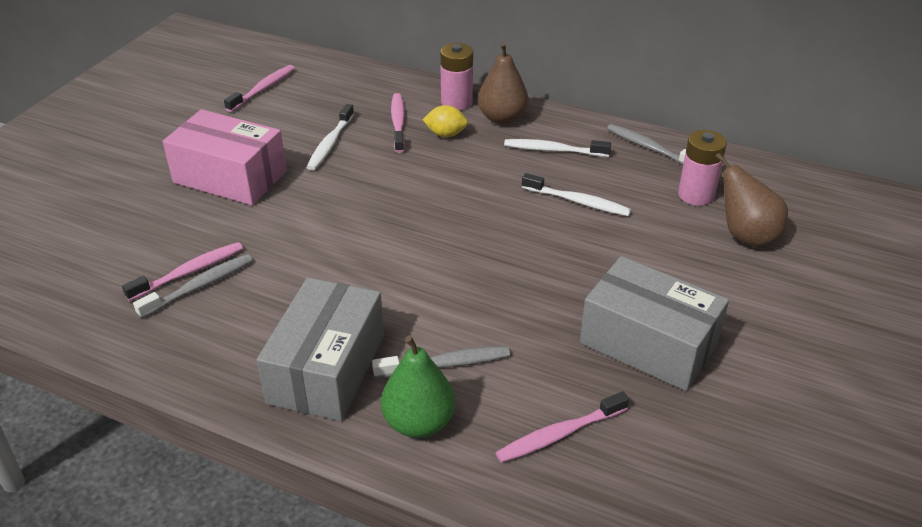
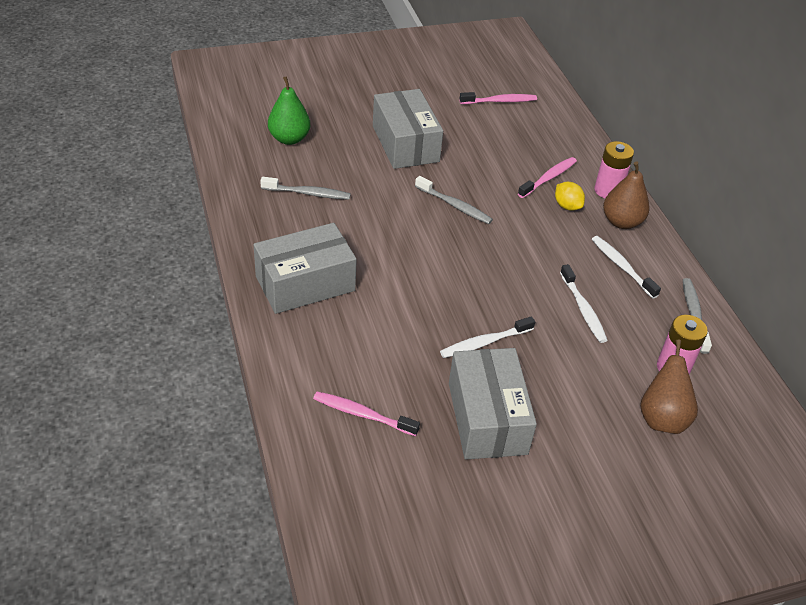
camera: 45 degrees right, 5 degrees up
pink toothbrush [122,242,243,301] -> none
pink box [163,109,287,205] -> grey box [373,89,443,169]
white toothbrush [306,104,354,171] -> white toothbrush moved to [440,316,535,358]
grey toothbrush [372,346,510,378] -> grey toothbrush moved to [415,176,493,224]
green pear [381,336,455,438] -> green pear moved to [268,76,310,145]

